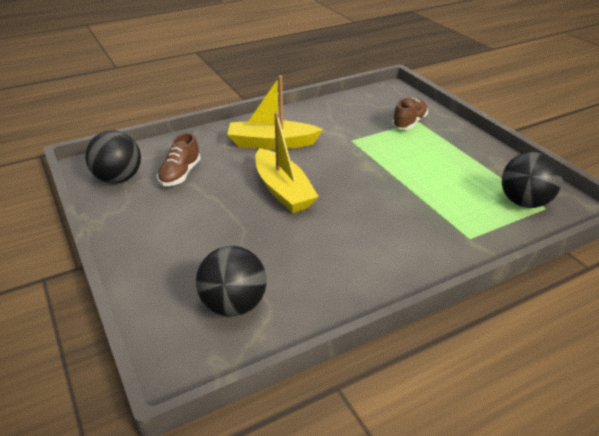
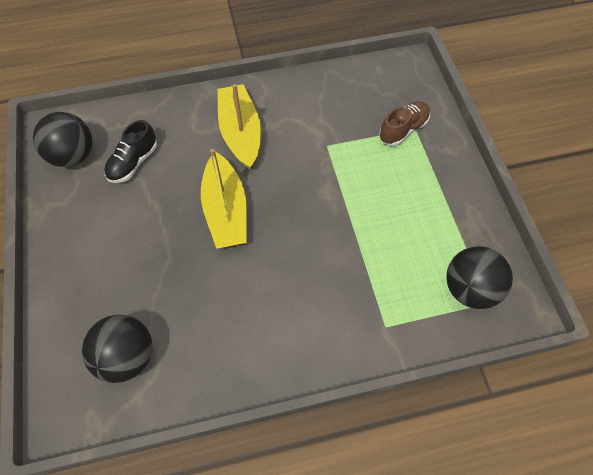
camera: 15 degrees right, 25 degrees up
brown shoe [157,133,201,186] -> black shoe [104,120,157,183]
yellow boat [227,75,323,149] -> yellow boat turned 60 degrees clockwise [218,84,261,169]

